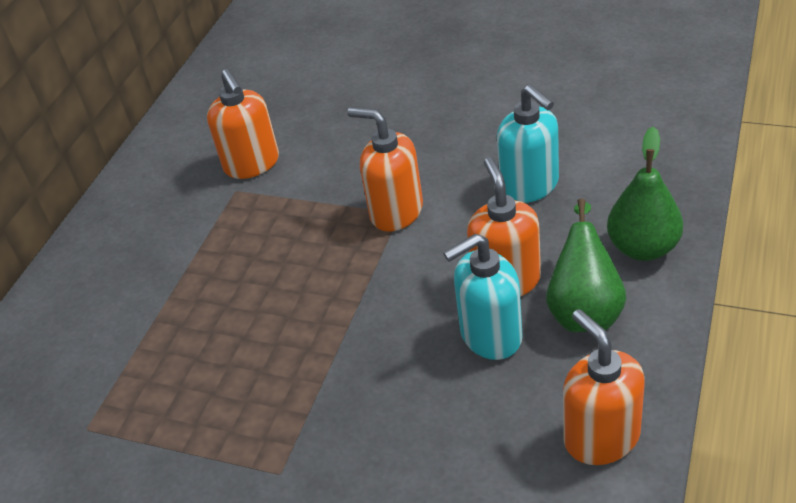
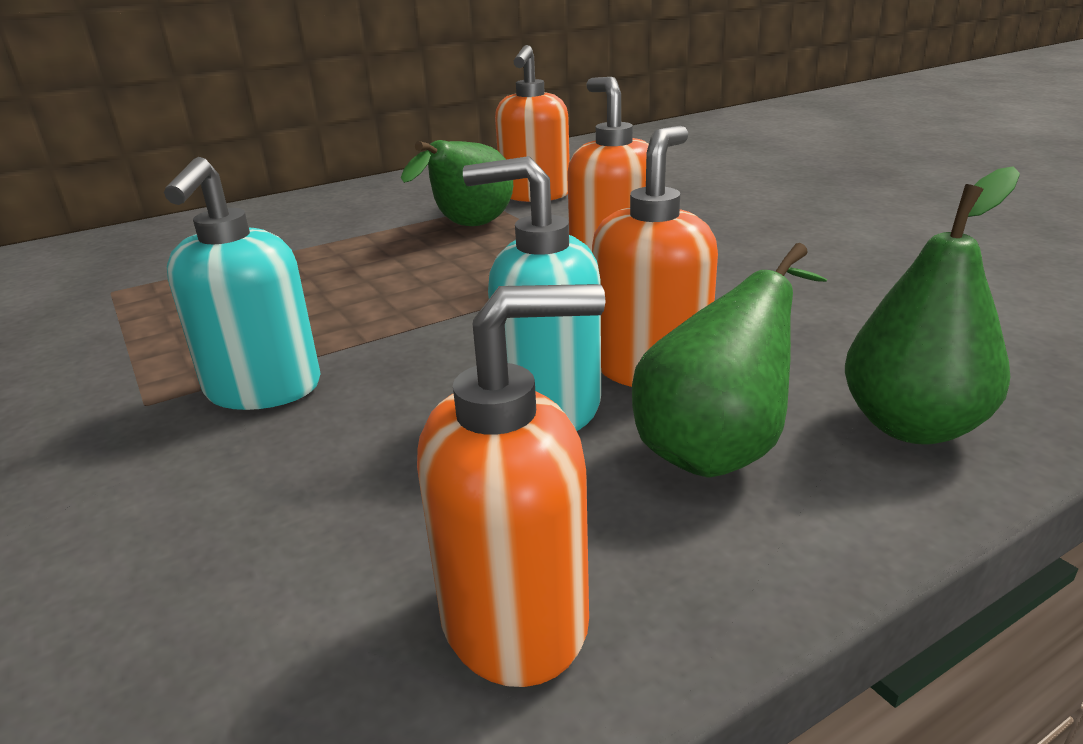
camera: 35 degrees right, 15 degrees down
turquoise soap dispenser [497,84,559,203] -> turquoise soap dispenser moved to [164,157,321,410]
orange soap dispenser [563,309,645,465] -> orange soap dispenser turned 60 degrees clockwise [417,284,606,687]
none -> green pear [401,140,513,226]

